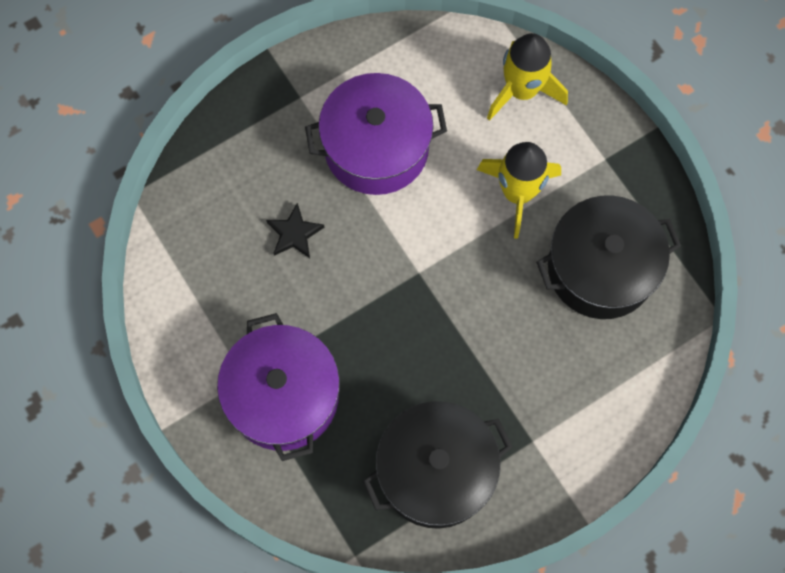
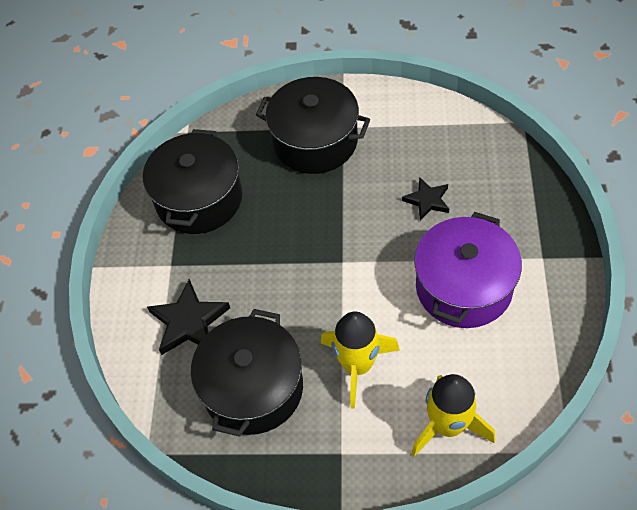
camera: 130 degrees right, 15 degrees down
purple pot [217,313,340,461] -> black pot [256,77,370,174]
none -> black star [147,279,230,355]

